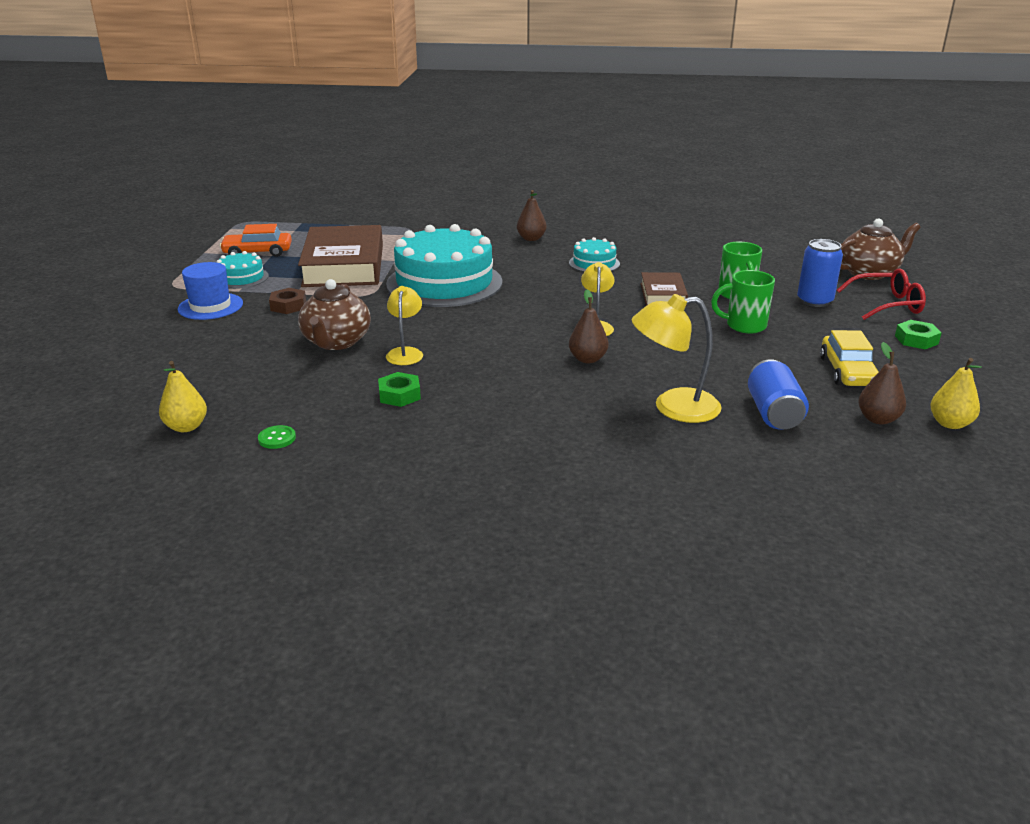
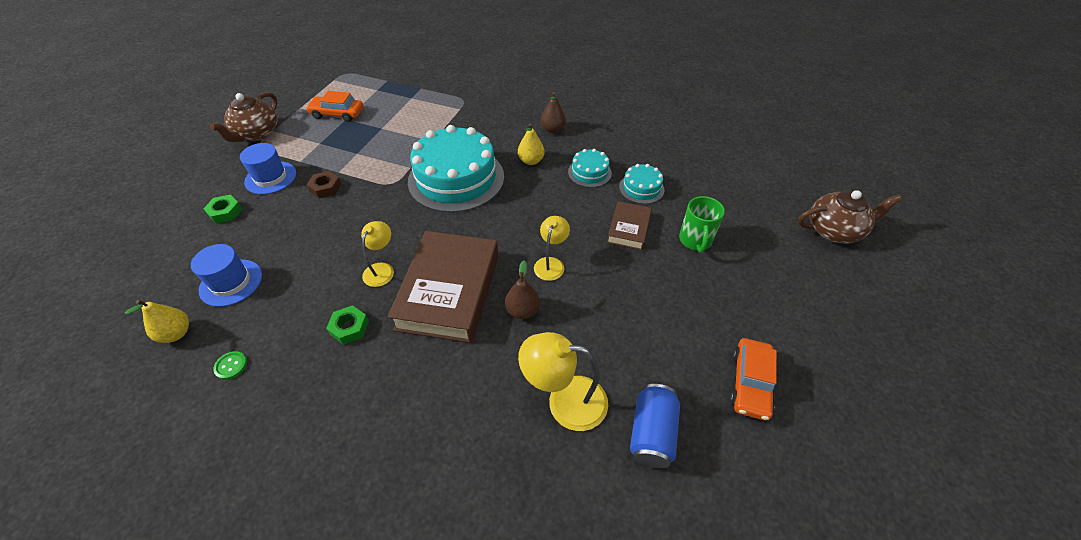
camera: 15 degrees right, 20 degrees up
turquoise cake [217,251,269,289] -> turquoise cake moved to [619,164,665,204]
brown book [298,225,383,287] -> brown book moved to [388,231,499,343]
brown teapot [298,279,371,350] -> brown teapot moved to [210,92,278,142]
green mug [711,270,775,333] -> none
blue can [797,239,843,307] -> none
yellow car [820,330,879,386] -> orange car [730,338,777,421]
red glasses [837,269,926,320] -> none
brown pear [858,342,906,425] -> none
green nut [895,320,941,349] -> green nut moved to [203,195,242,224]
yellow pear [931,358,982,429] -> yellow pear moved to [518,123,545,165]
none -> blue hat [191,244,262,307]

